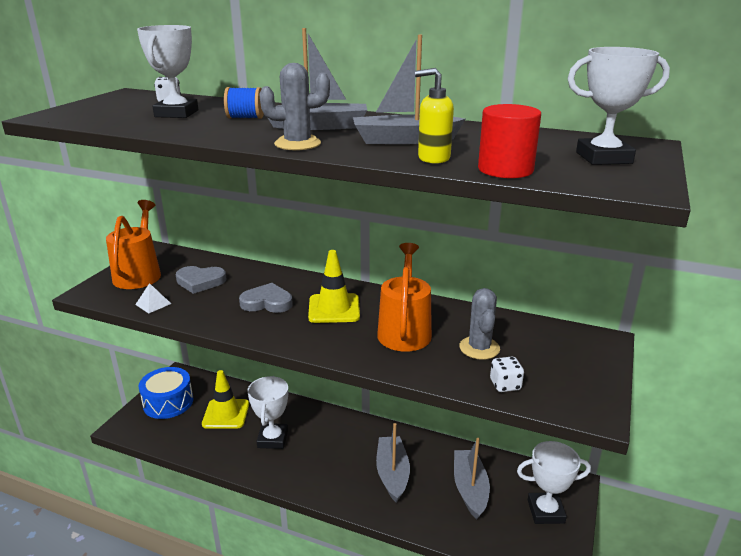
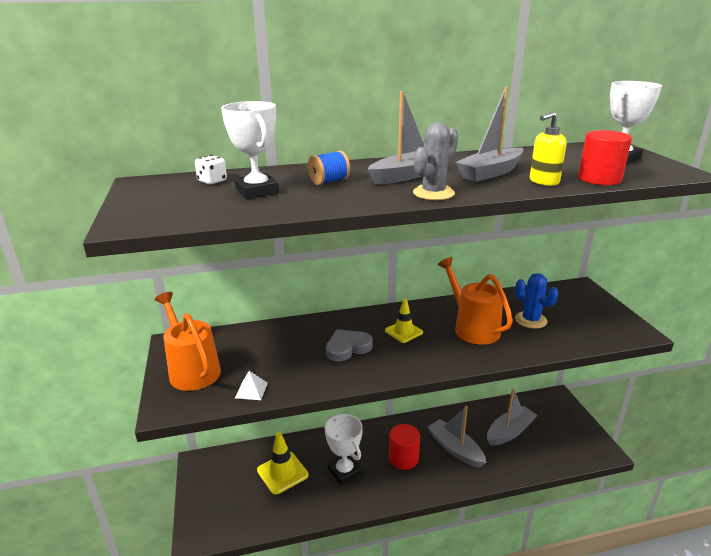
camera: 35 degrees left, 0 degrees up
blue drum [139,367,193,419] -> none
grey heart [176,266,227,294] -> none
yellow traffic cone [308,250,360,323] -> yellow traffic cone [385,299,423,343], size x0.66
grey boat [454,438,490,519] -> grey boat turned 90 degrees clockwise [487,388,538,446]
grey cactus [459,288,500,360] -> blue cactus [515,273,558,329]
white dice [490,357,524,392] -> none
white trophy [517,441,591,524] -> none
none -> red cylinder [389,424,420,470]

